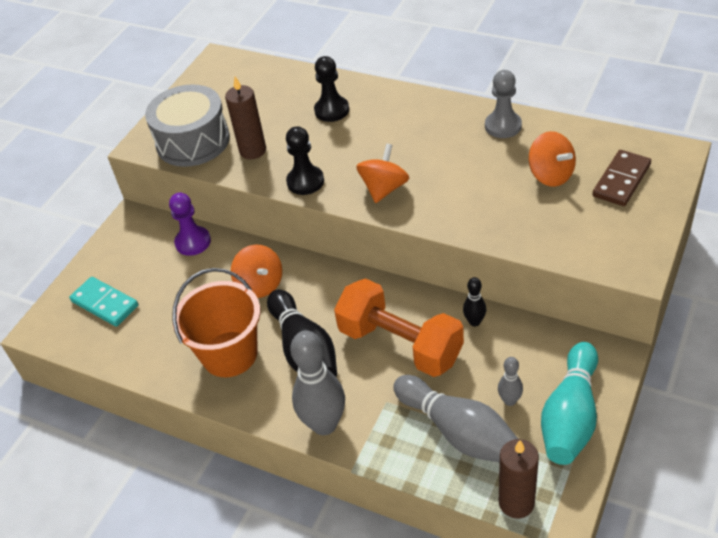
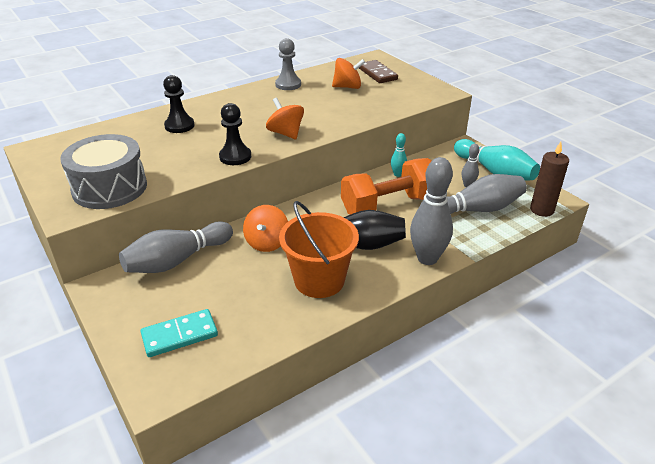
camera: 65 degrees left, 10 degrees down
purple pawn [169,193,211,256] -> grey bowling pin [119,221,233,273]
brown candle [225,77,266,159] -> none
orange spinning top [231,244,282,298] -> orange spinning top turned 105 degrees clockwise [243,205,288,252]
black bowling pin [463,277,486,326] -> turquoise bowling pin [391,133,407,177]

